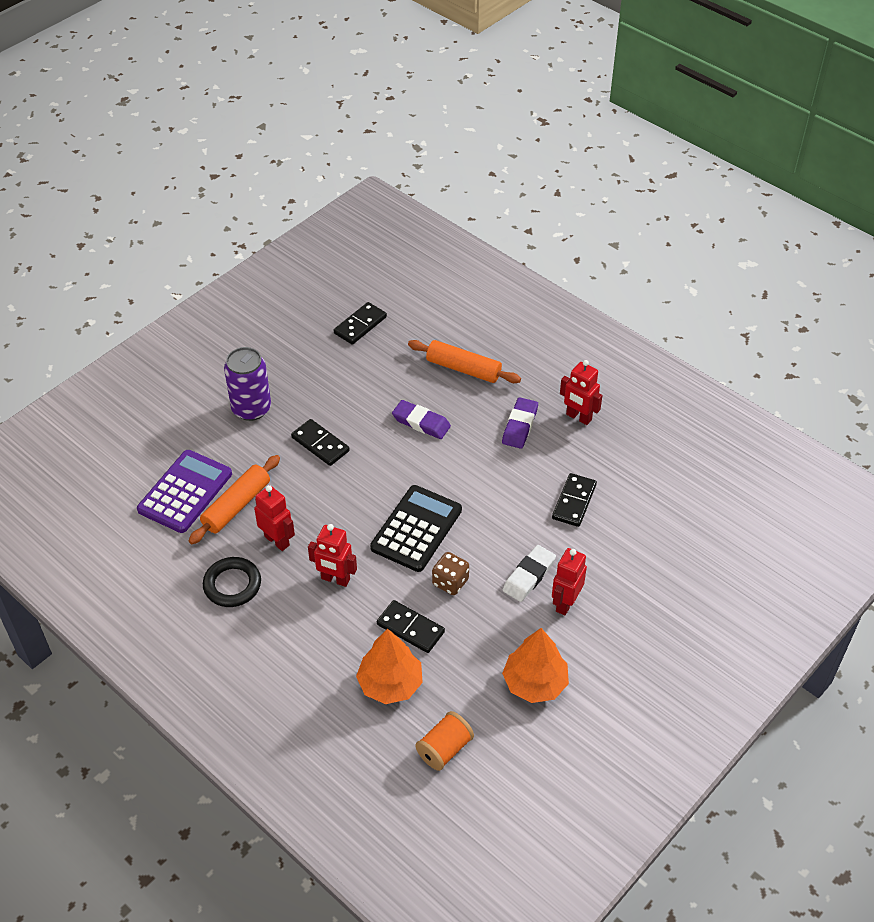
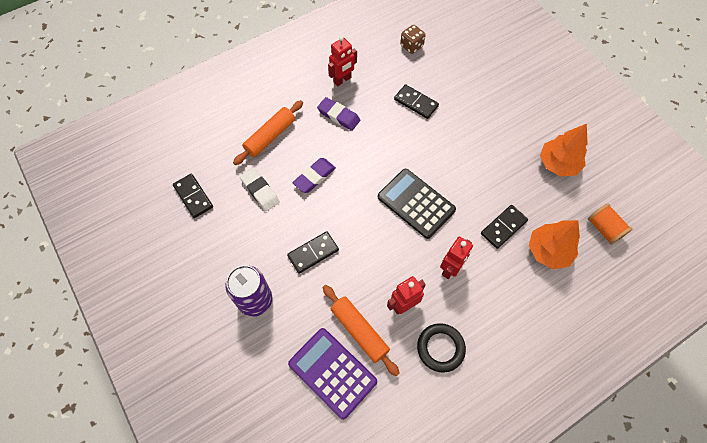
camera: 75 degrees left, 15 degrees up
brown dice [432,552,469,595] -> brown dice moved to [400,25,426,54]
white eraser [503,545,556,602] -> white eraser moved to [240,168,280,211]
red robot [552,548,587,615] -> none

